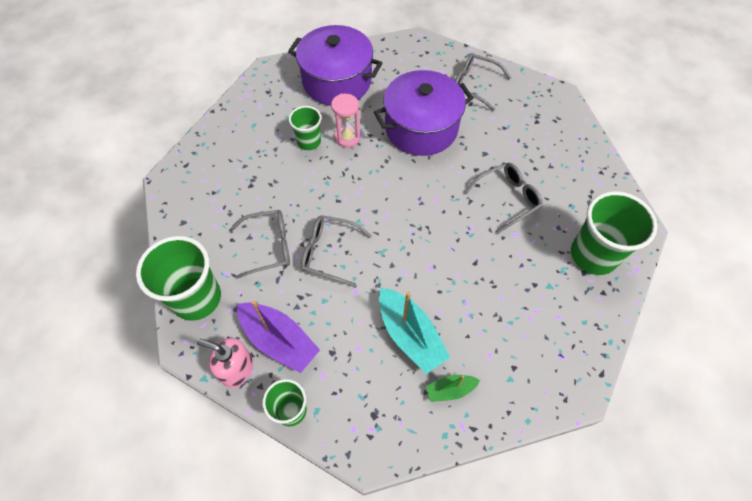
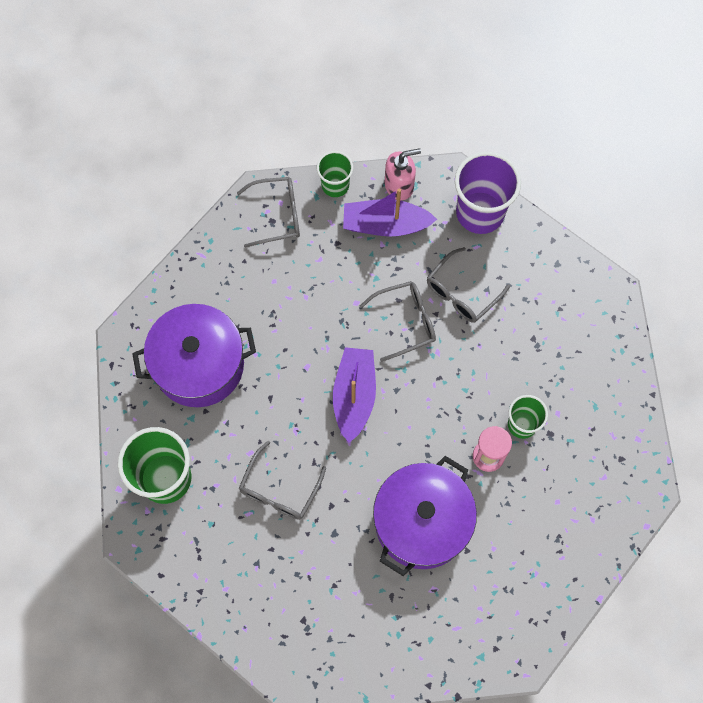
camera: 145 degrees right, 10 degrees up
green cup [136,236,221,321] -> purple cup [455,152,521,234]
purple pot [288,25,382,105] -> purple pot moved to [132,304,256,407]
turquoise boat [379,288,450,374] -> none
green boat [426,375,480,402] -> none
grey glasses [455,53,511,111] -> grey glasses moved to [237,177,300,248]
none -> purple boat [333,347,376,443]

